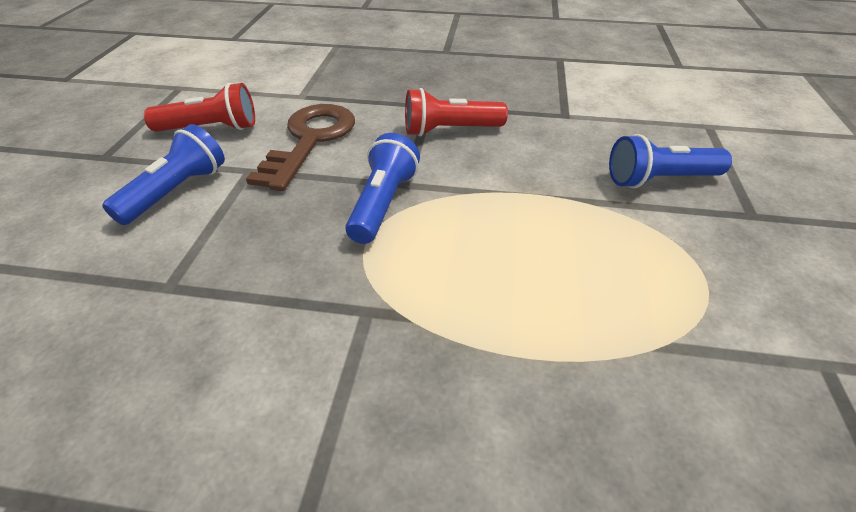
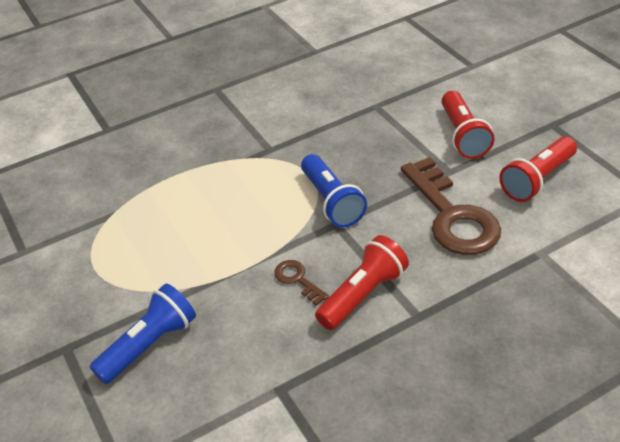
camera: 145 degrees right, 0 degrees up
blue flashlight [102,124,225,225] -> red flashlight [441,91,495,159]
none -> brown key [274,260,329,306]

